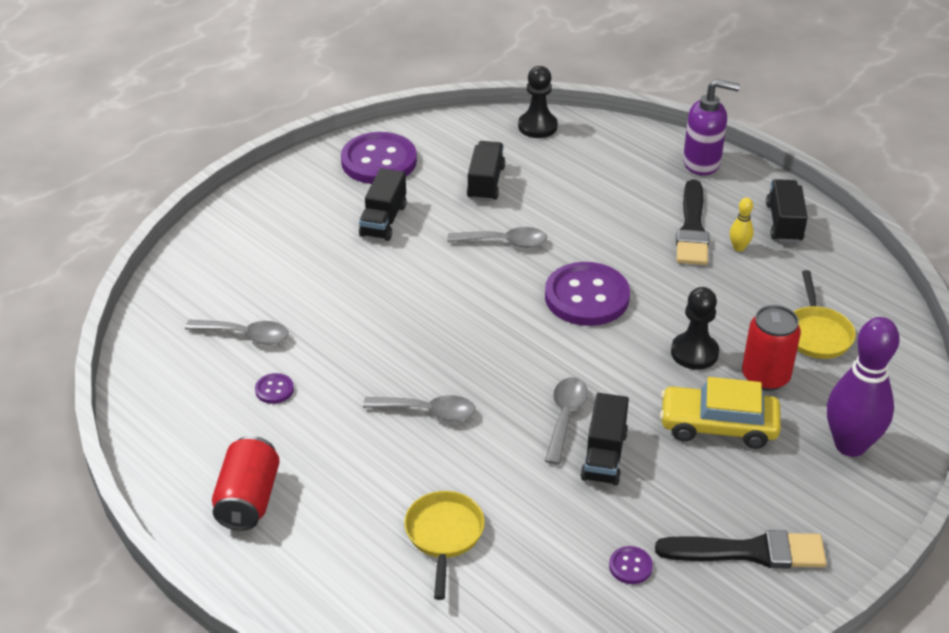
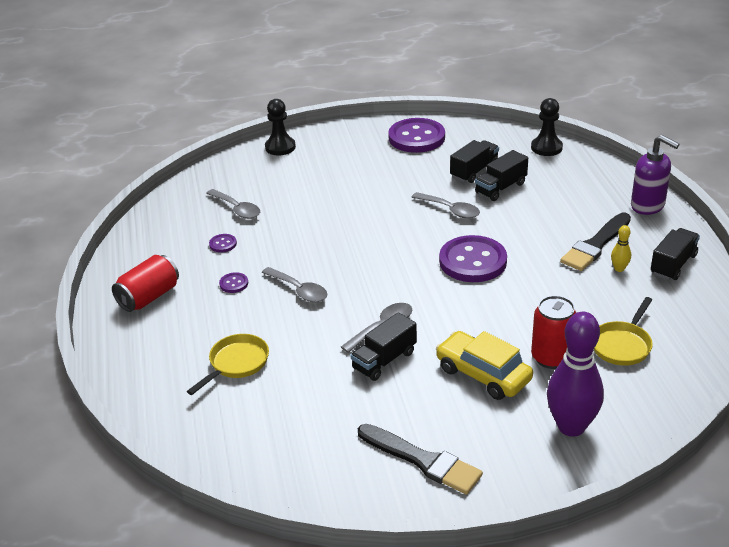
camera: 35 degrees right, 5 degrees down
black truck [359,168,407,241] -> black truck moved to [475,150,528,201]
purple button [609,546,653,584] -> purple button moved to [219,272,248,293]
black pawn [671,287,719,370] -> black pawn moved to [265,99,296,155]

